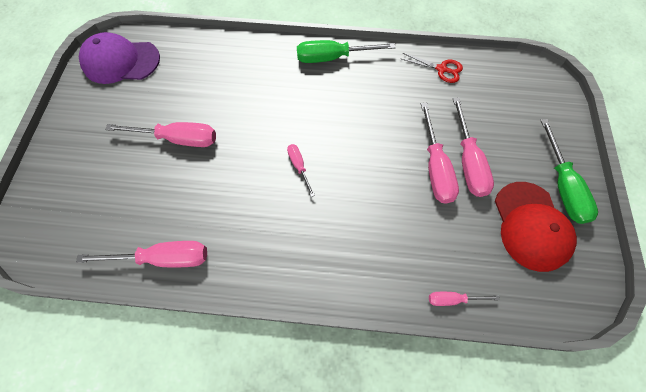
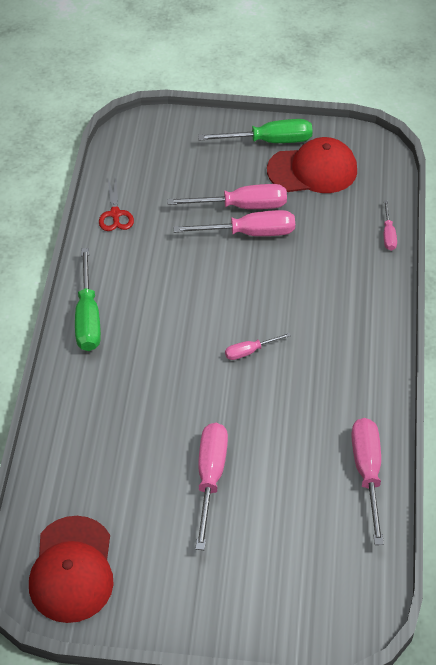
camera: 90 degrees left, 15 degrees down
purple cap [79,32,160,84] -> red cap [29,516,114,623]
red scissors [400,53,463,83] -> red scissors turned 150 degrees clockwise [99,179,134,231]

